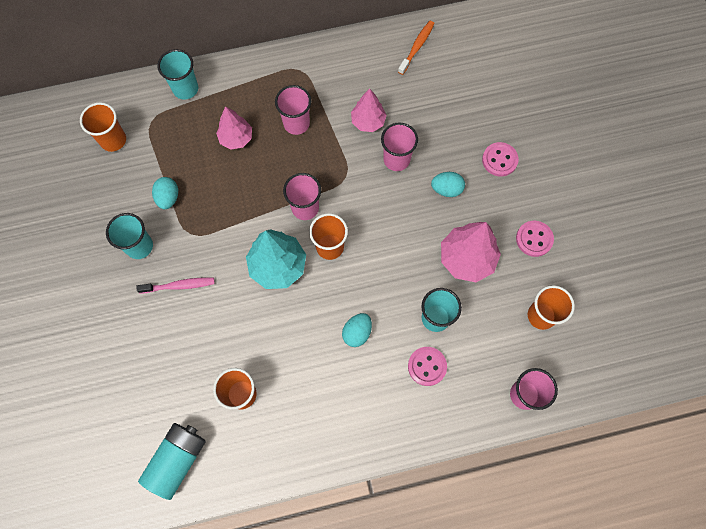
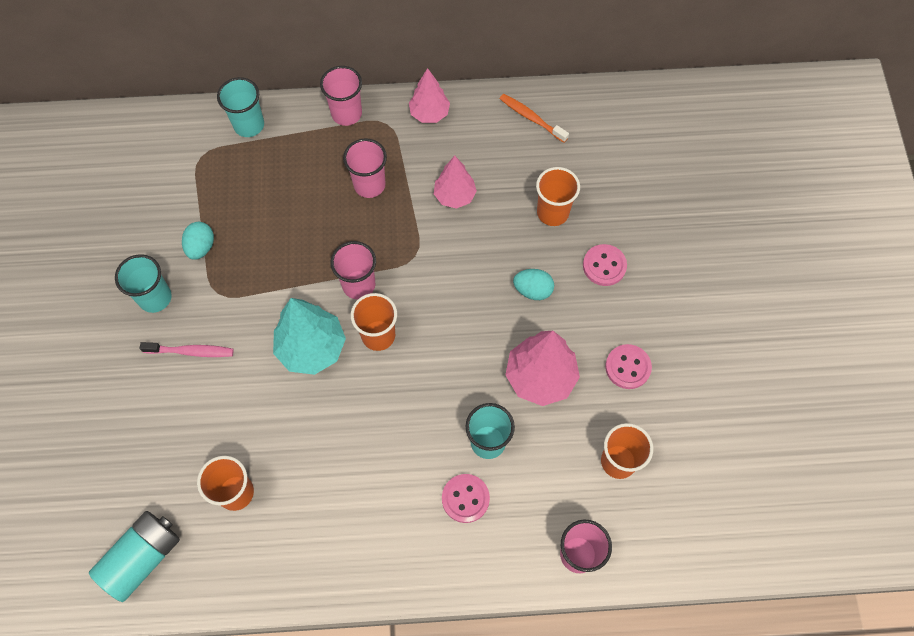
camera: 10 degrees right, 5 degrees down
orange cup [80,102,126,152] -> orange cup moved to [536,167,580,226]
pink tree [216,106,252,150] -> pink tree moved to [409,68,450,123]
turquoise egg [342,313,372,347] -> none
pink cup [381,123,418,171] -> pink cup moved to [320,66,362,126]
orange toothbrush [398,21,435,75] -> orange toothbrush turned 90 degrees counterclockwise [499,94,569,143]

